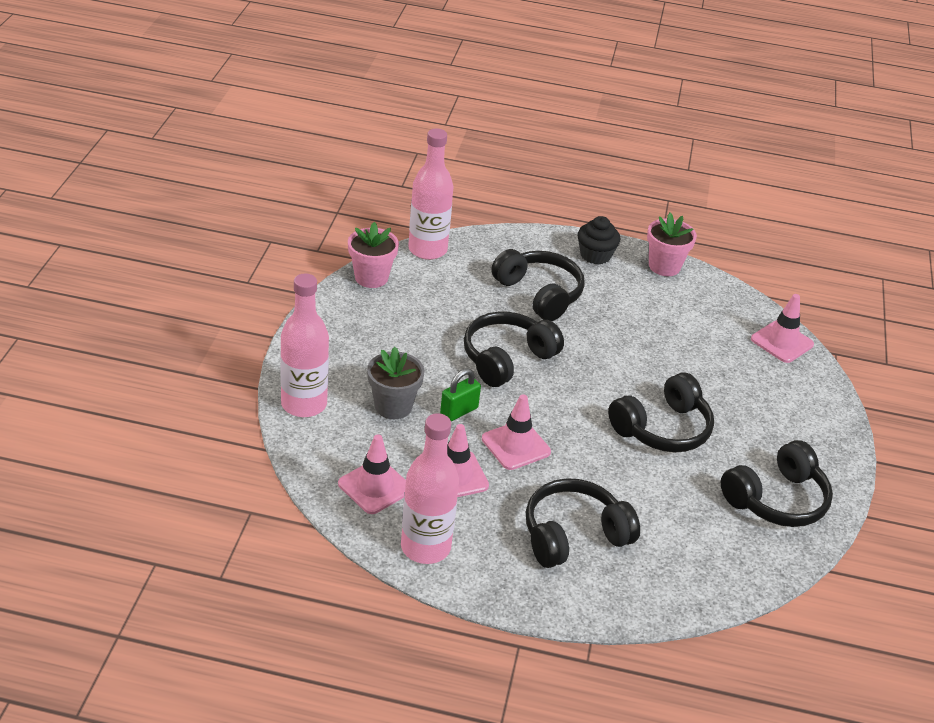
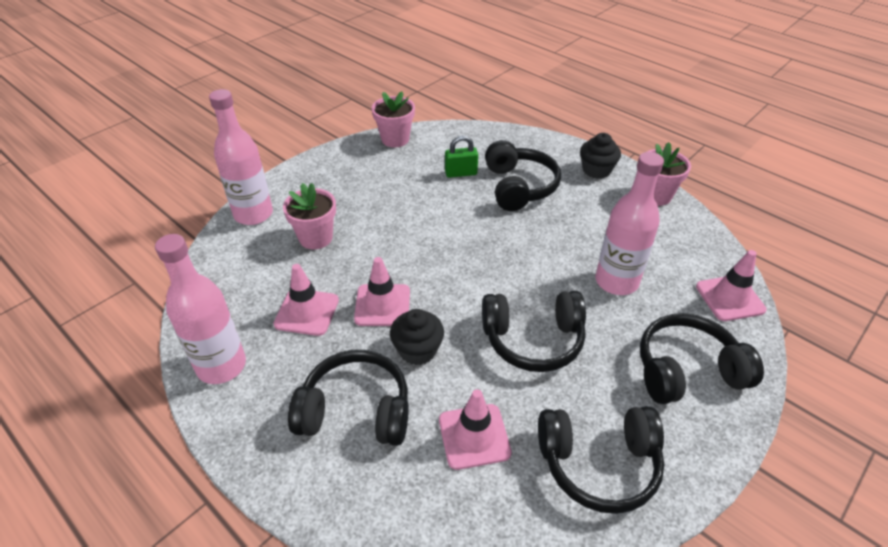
camera: 35 degrees right, 5 degrees up
pink traffic cone [338,434,406,514] -> pink traffic cone moved to [439,389,512,470]
grey flower pot [367,347,425,419] -> pink flower pot [283,183,336,249]
pink bottle [408,128,453,260] -> pink bottle moved to [595,152,664,295]
green padlock [440,369,481,421] -> green padlock moved to [445,136,478,178]
black headphones [464,312,564,387] -> black headphones moved to [640,313,764,404]
none -> black cupcake [390,309,444,365]

